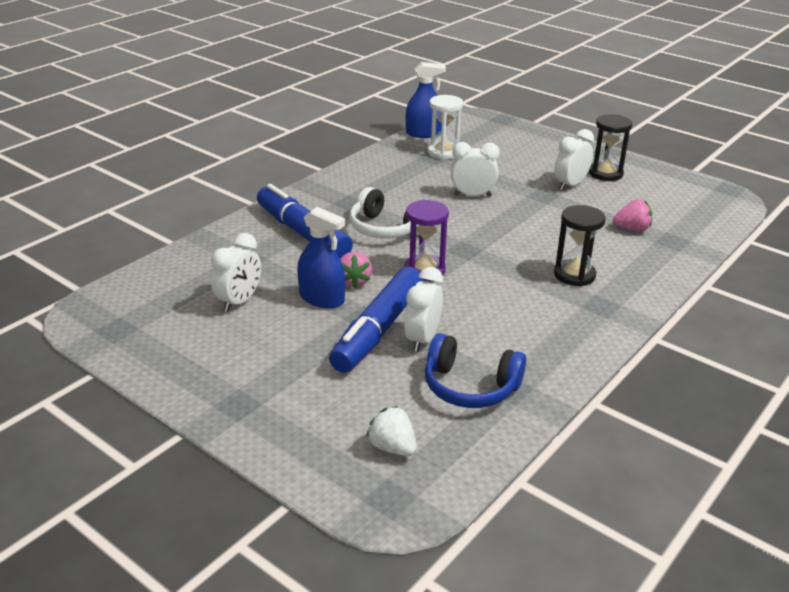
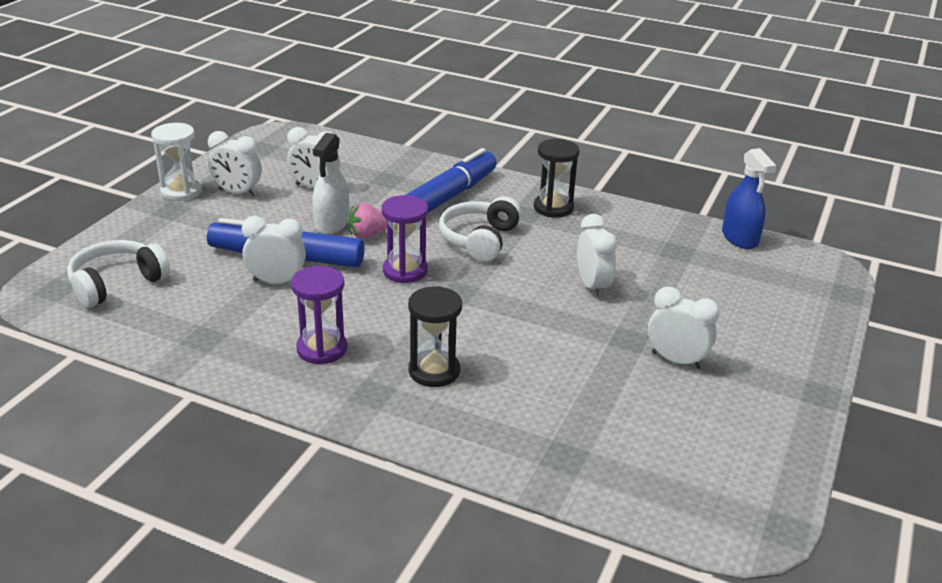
camera: 75 degrees right, 0 degrees up
blue spray bottle [297,207,345,308] -> white spray bottle [313,133,349,234]
white strawberry [366,406,417,456] -> white headphones [67,240,170,308]
blue headphones [425,333,526,408] -> none
white hourglass [428,95,463,159] -> white hourglass moved to [151,123,202,201]
black hourglass [589,114,632,181] -> black hourglass moved to [534,139,580,218]
pink strawberry [613,199,652,231] -> none
none -> white clock [208,131,262,197]
none -> purple hourglass [291,266,347,365]

